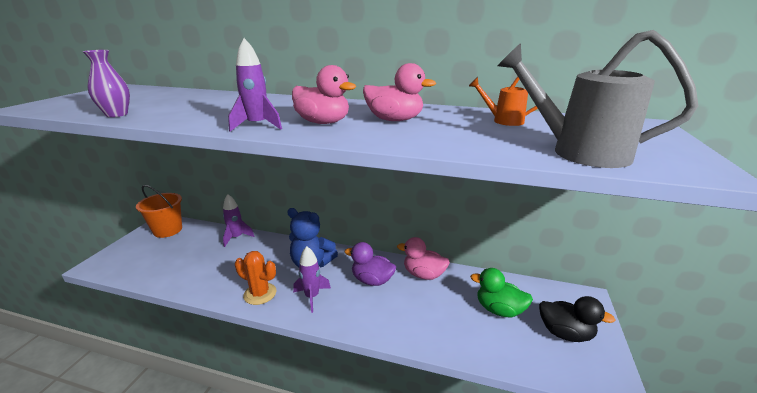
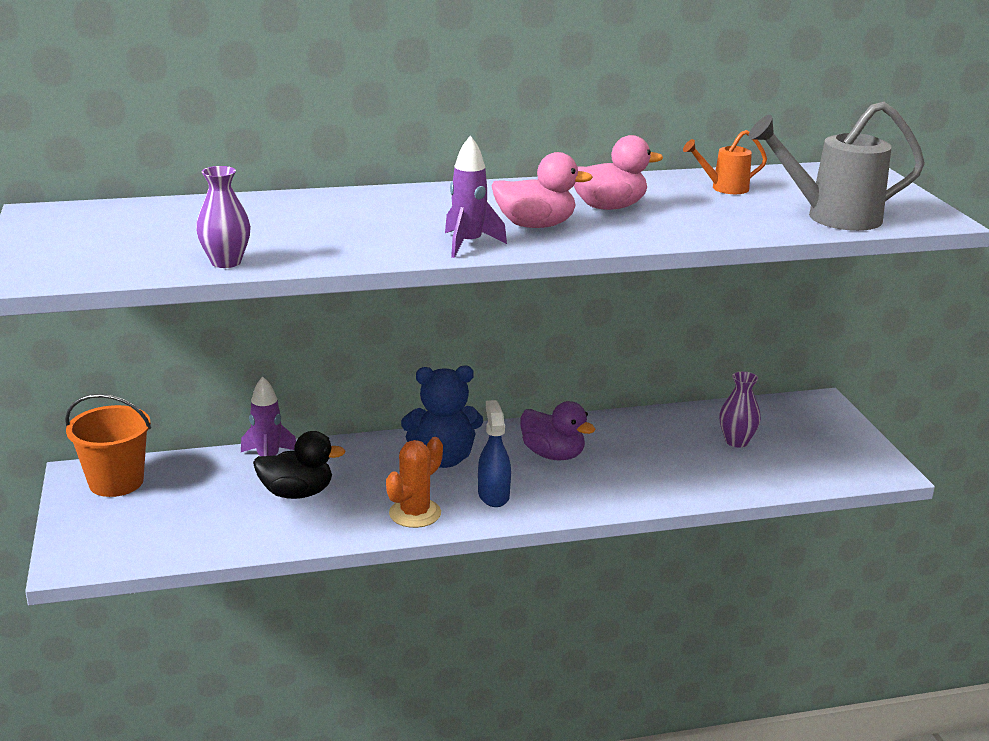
camera: 30 degrees left, 0 degrees up
orange cactus [235,251,276,305] -> orange cactus turned 45 degrees counterclockwise [386,437,443,528]
purple rocket [293,246,331,313] -> blue spray bottle [478,400,511,507]
purple duck [345,242,396,286] -> purple duck turned 135 degrees counterclockwise [520,401,595,461]
pink duck [397,237,450,280] -> none
green duck [470,268,533,317] -> purple vase [719,371,761,447]
black duck [539,296,615,342] -> black duck moved to [253,431,346,499]

